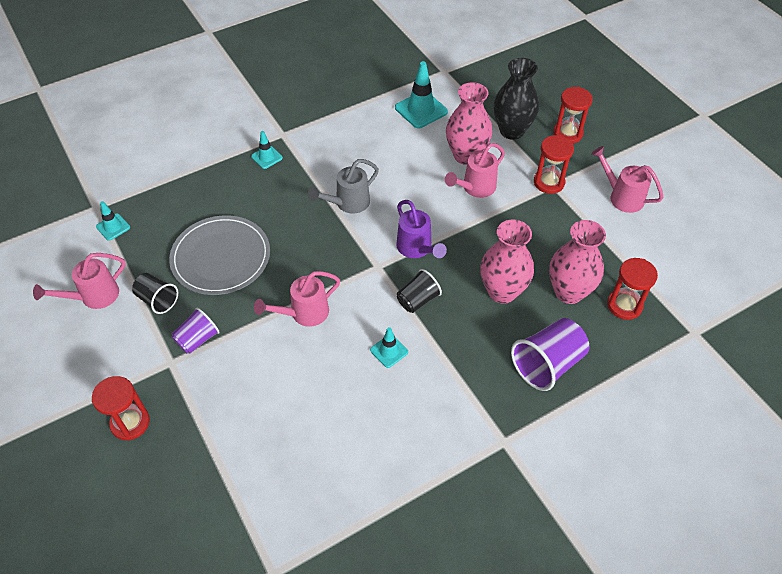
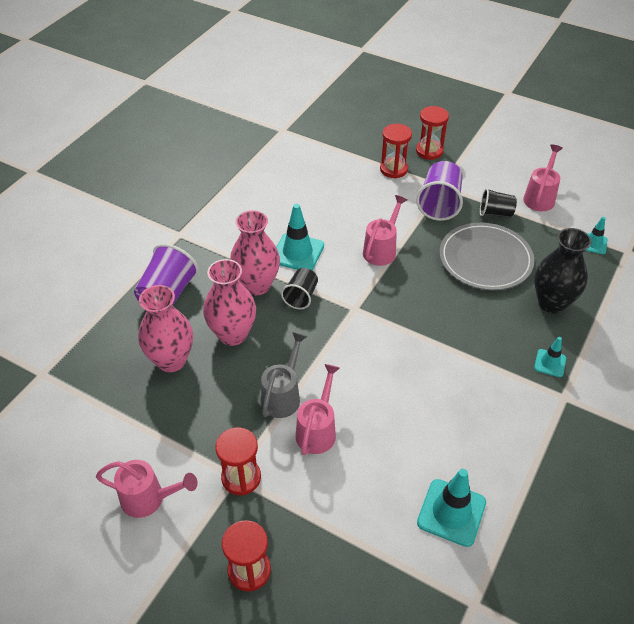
camera: 150 degrees right, 5 degrees down
purple cup [172,308,220,354] -> purple cup [416,161,463,221], size x1.61
grey watering can [308,159,379,214] -> grey watering can moved to [261,332,307,418]
turquoise traffic cone [370,327,408,368] -> turquoise traffic cone [277,204,324,270], size x1.76
purple watering can [396,200,447,258] -> none
pink vase [446,82,492,165] -> pink vase moved to [230,210,280,295]
black vase [494,58,539,140] -> black vase moved to [534,228,592,314]
red hourglass [607,258,658,320] -> red hourglass moved to [380,124,412,179]

